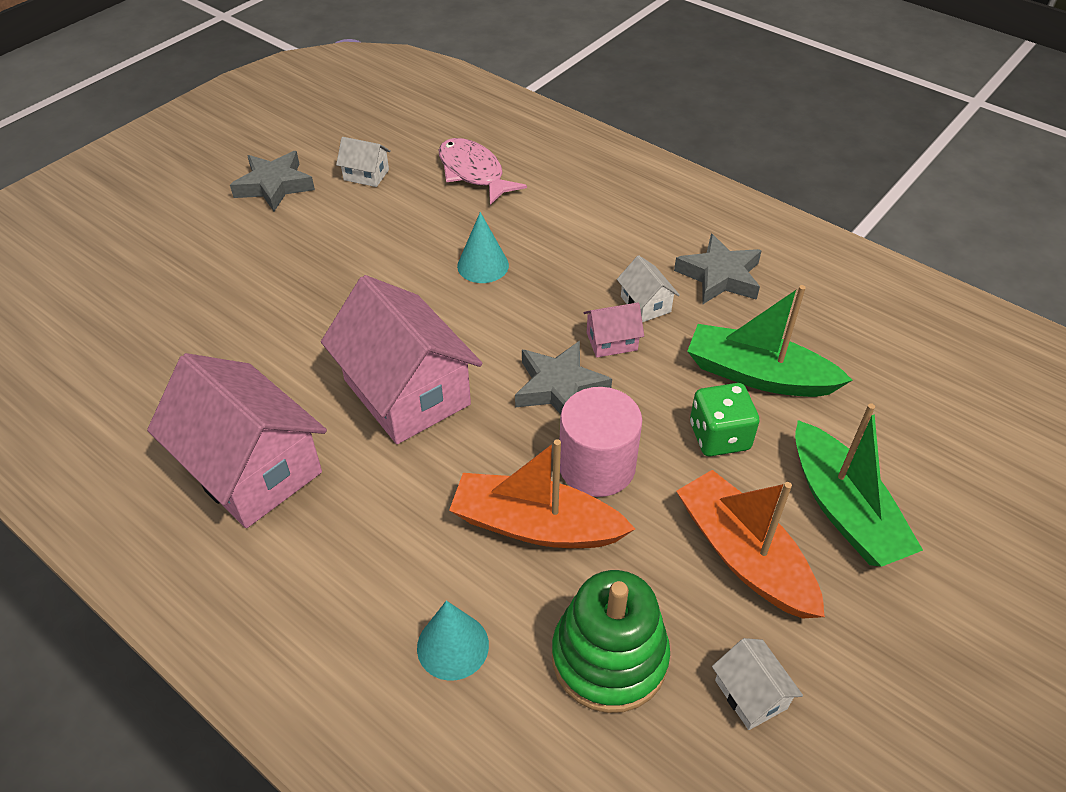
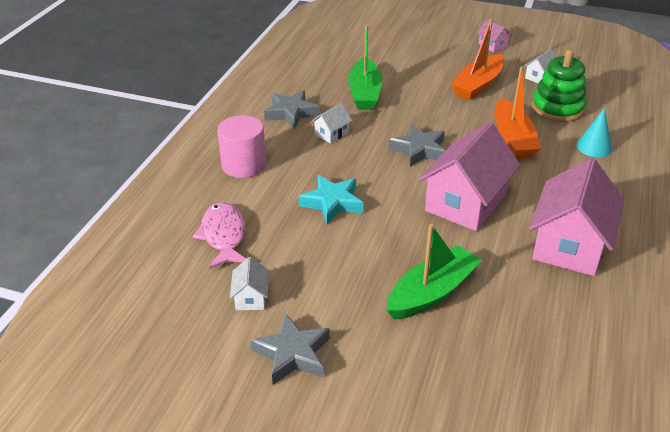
camera: 110 degrees left, 10 degrees down
pink fish [439,138,527,205] -> pink fish turned 135 degrees clockwise [193,202,246,269]
turquoise cone [457,212,509,283] -> turquoise star [299,175,363,224]
pink cylinder [560,387,642,497] -> pink cylinder moved to [217,115,266,178]
pink house [584,302,644,358] -> pink house moved to [477,19,512,53]
green dice [690,383,760,456] -> none
green boat [795,403,923,567] -> green boat moved to [386,224,482,320]

